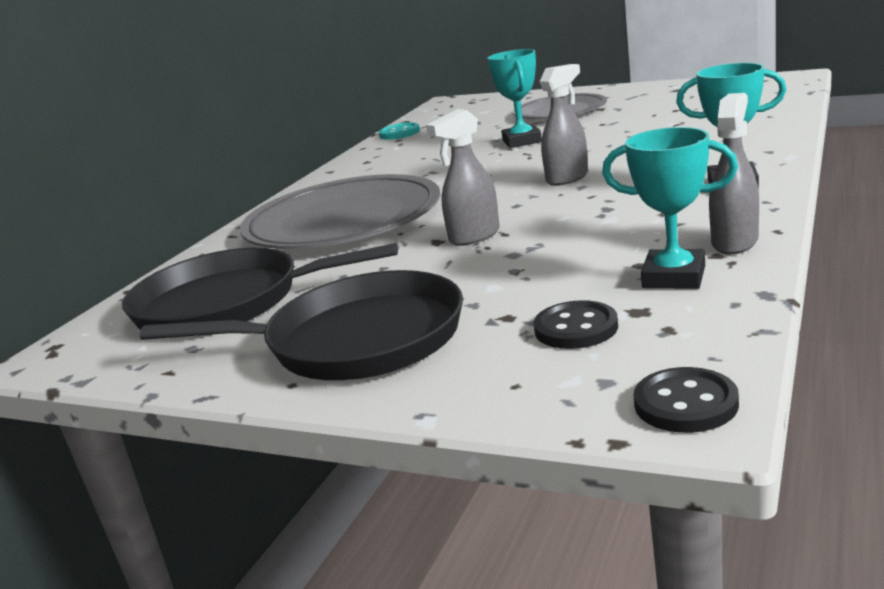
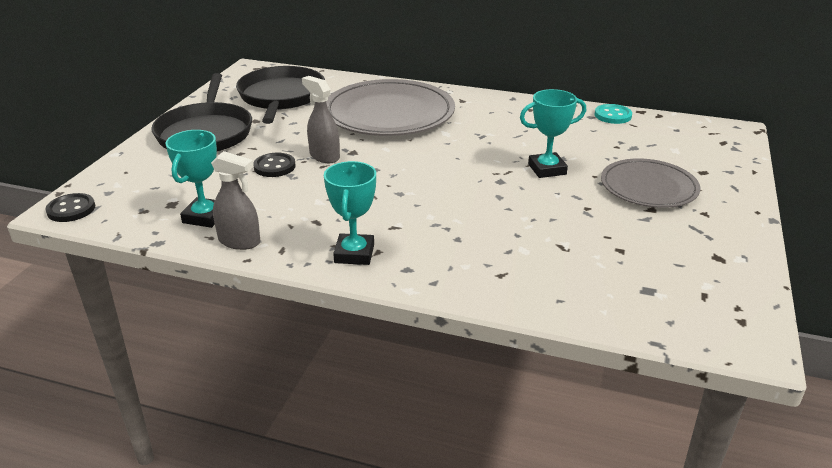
camera: 80 degrees right, 10 degrees up
black button [534,300,618,349] -> black button moved to [253,153,296,177]
grey spray bottle [540,64,588,186] -> none

